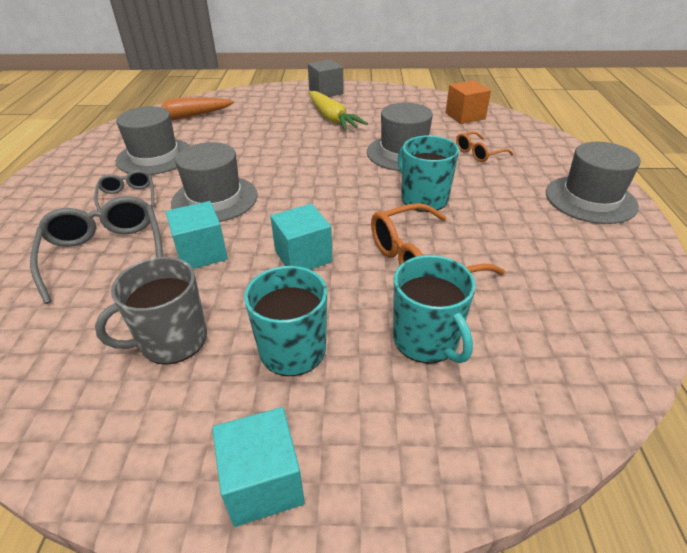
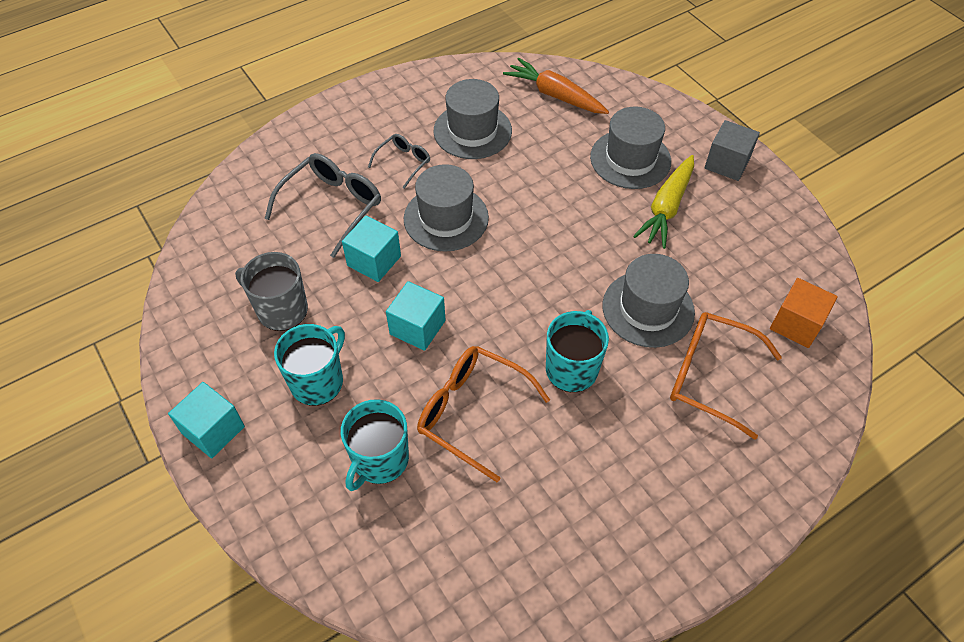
camera: 55 degrees right, 15 degrees up
orange glasses [456,131,513,162] -> orange glasses [670,312,782,440], size x1.79
grey hat [546,142,641,224] -> grey hat moved to [590,106,671,189]

